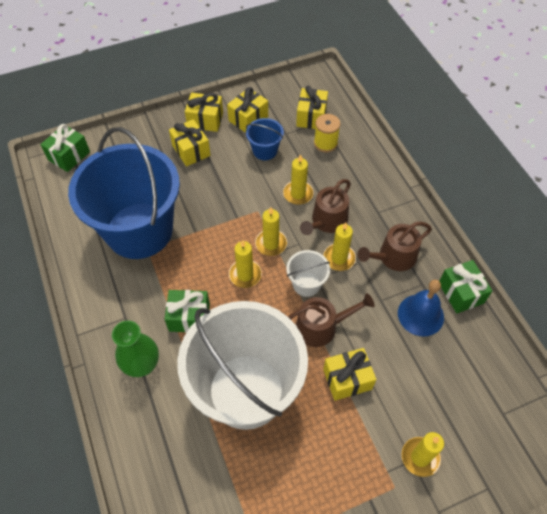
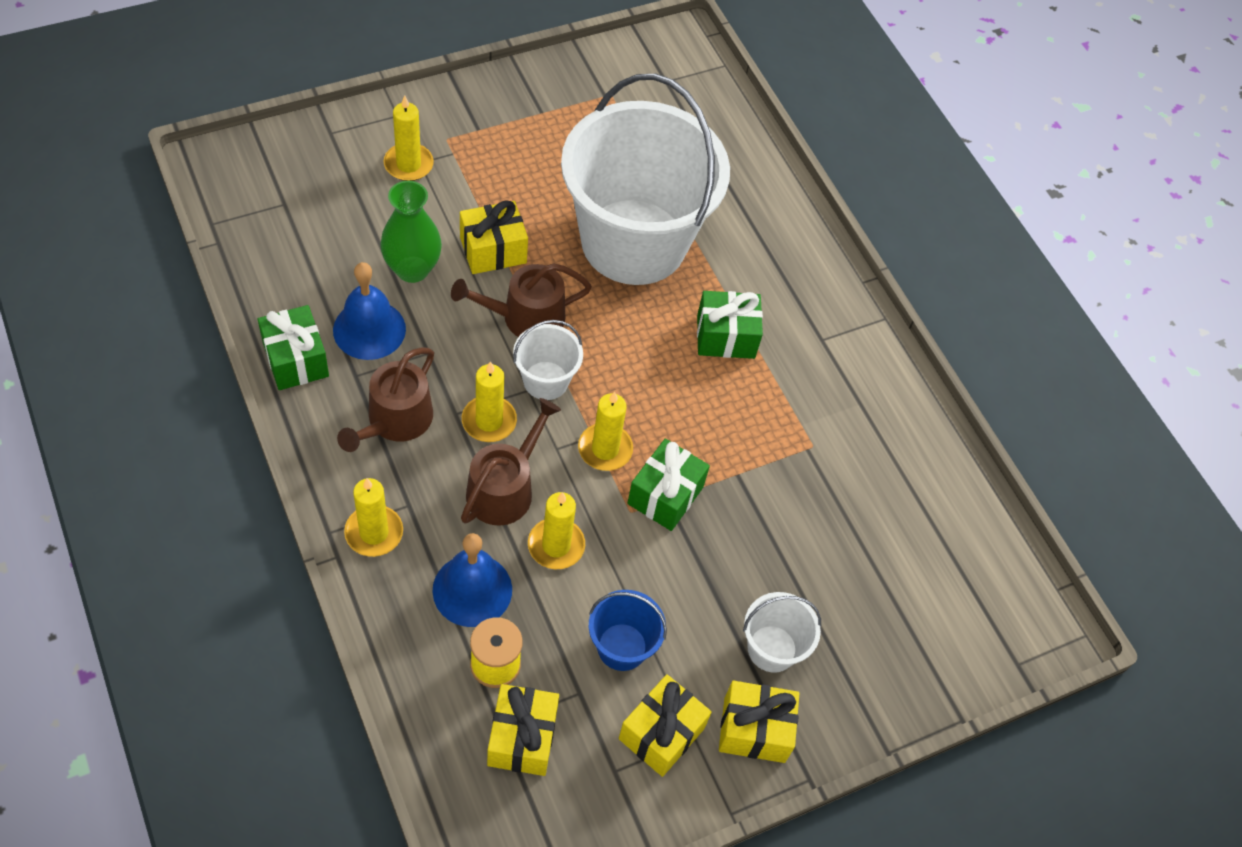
camera: 170 degrees right, 0 degrees up
green gift [40,124,90,172] -> green gift moved to [627,438,710,531]
blue bucket [68,127,180,259] -> none
green vase [112,320,159,377] -> green vase moved to [380,181,442,283]
yellow gift [169,119,211,167] -> white bucket [743,592,821,673]
yellow candle [229,240,262,288] -> yellow candle moved to [344,478,403,557]
brown watering can [357,222,432,271] -> brown watering can turned 150 degrees clockwise [337,348,434,452]
none -> blue bell [432,533,512,627]

